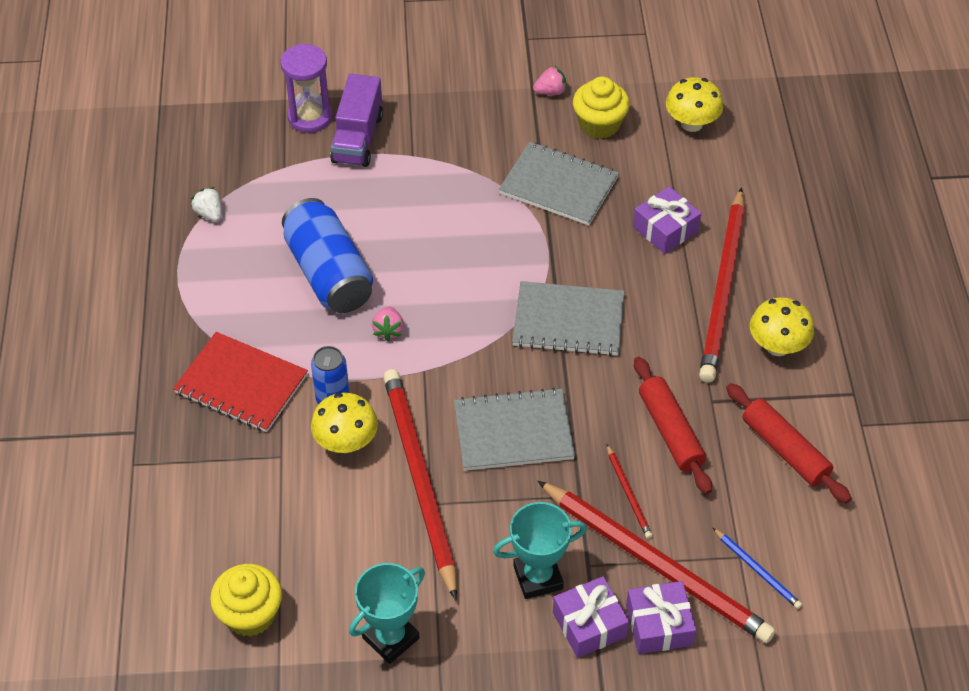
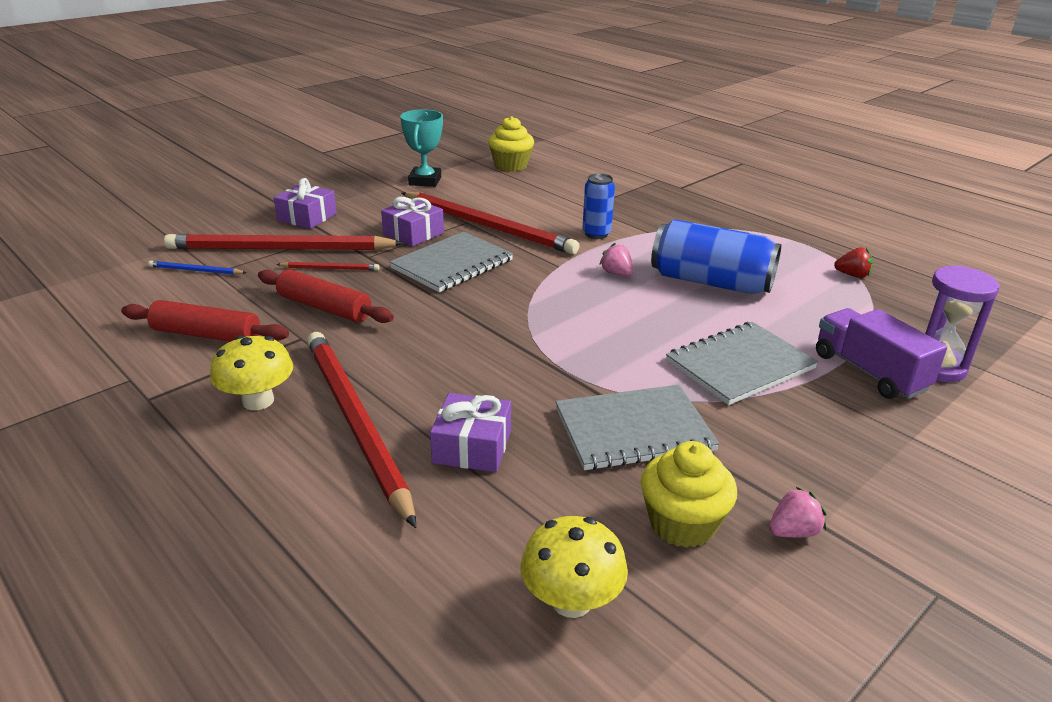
camera: 140 degrees right, 20 degrees down
red notebook [173,332,308,432] -> none
white strawberry [191,187,222,222] -> red strawberry [834,247,873,278]
yellow mushroom [311,393,378,453] -> none
turquoise trophy [493,502,587,599] -> none
grey notebook [512,281,624,356] -> grey notebook moved to [666,322,819,405]
pink strawberry [533,66,566,95] -> pink strawberry turned 150 degrees counterclockwise [769,487,826,538]
red pencil [607,444,653,539] -> red pencil turned 150 degrees clockwise [276,262,380,271]
purple gift [626,581,696,654] -> purple gift moved to [381,197,444,247]

